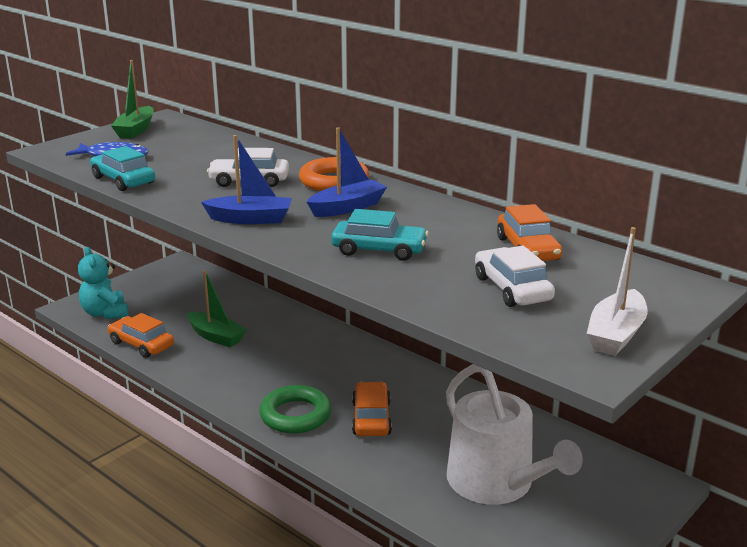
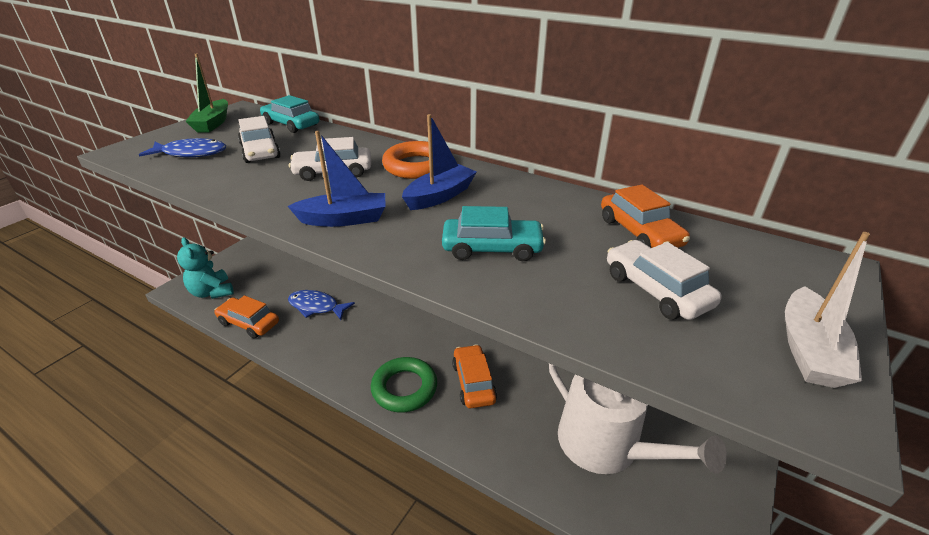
camera: 10 degrees left, 10 degrees up
turquoise car [90,146,155,191] -> turquoise car moved to [260,95,319,133]
green boat [187,270,247,347] -> blue fish [288,290,355,320]
none -> white car [238,116,281,163]

